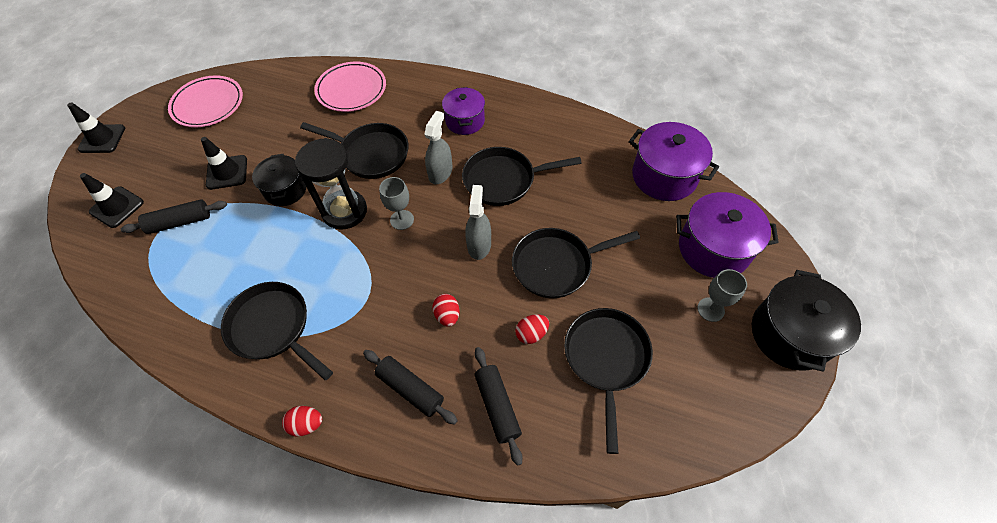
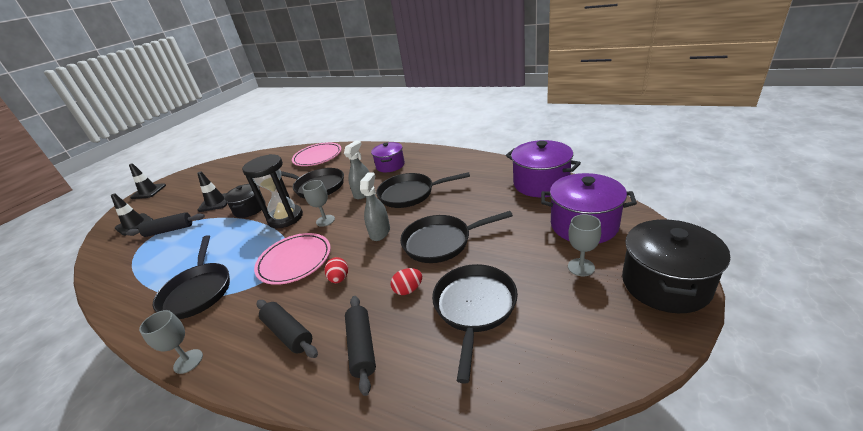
camera: 10 degrees right, 25 degrees down
pink plate [168,75,243,127] -> pink plate moved to [254,233,331,285]
black pan [221,282,333,380] -> black pan turned 150 degrees counterclockwise [153,235,230,319]
red egg [282,406,322,437] -> grey goblet [139,310,203,374]

